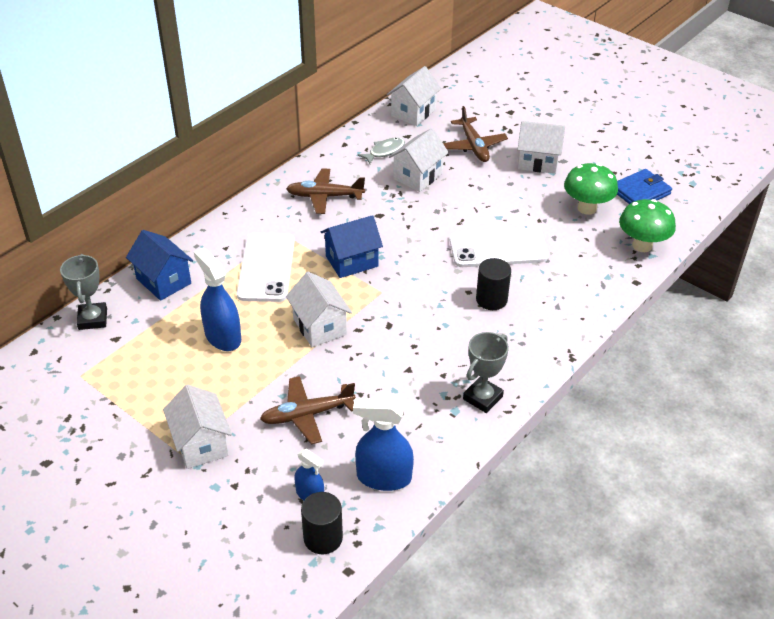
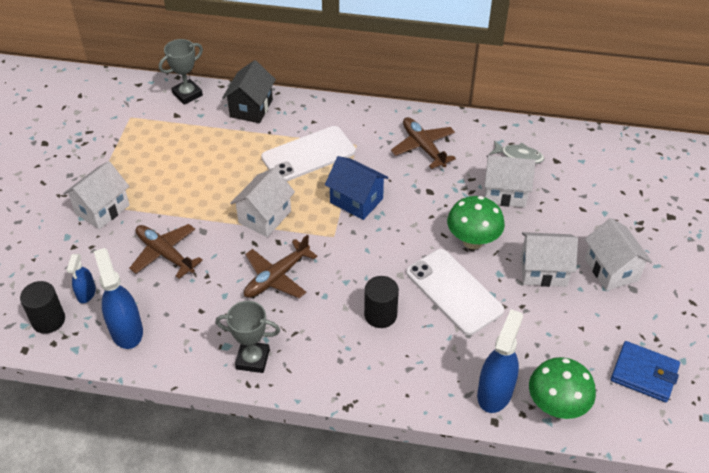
camera: 60 degrees right, 5 degrees up
blue house [126,230,193,301] -> black house [222,60,276,123]
blue spray bottle [194,248,241,351] -> blue spray bottle moved to [477,309,523,413]
white house [387,66,441,126] -> white house moved to [521,232,578,287]
brown plane [443,106,508,162] -> brown plane moved to [244,235,317,298]
green mushroom [564,163,618,215] -> green mushroom moved to [447,196,505,249]

